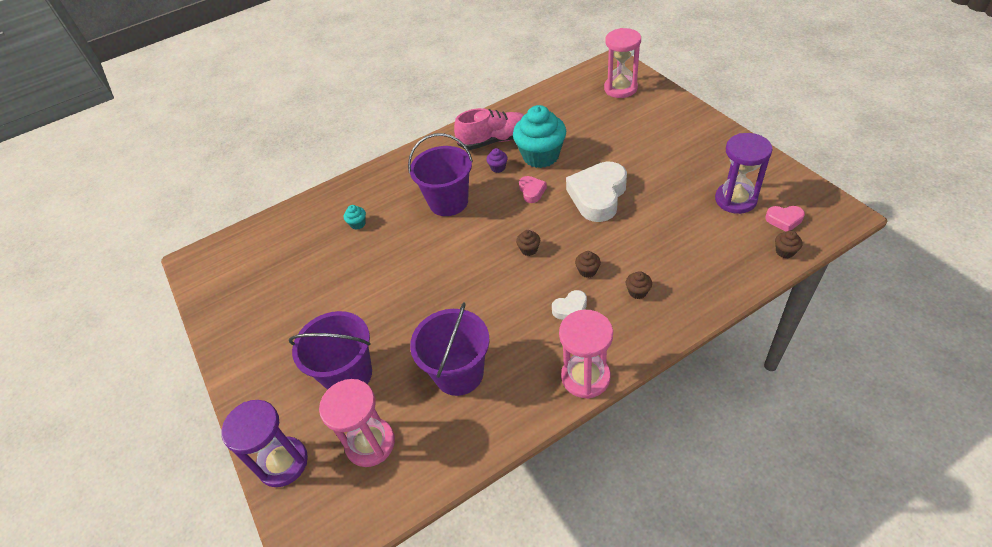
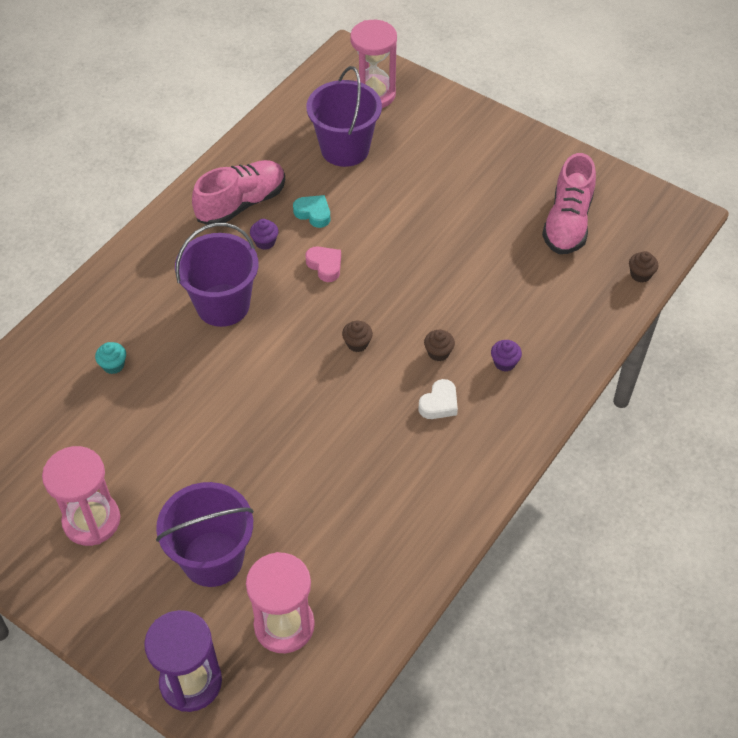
camera: 30 degrees left, 5 degrees up
purple bucket [410,302,489,396] -> purple bucket moved to [306,66,382,167]
turquoise cupcake [513,105,566,168] -> turquoise heart [293,195,330,228]
pink hourglass [559,310,613,399] -> pink hourglass moved to [42,446,120,546]
white heart [566,162,627,222] -> none
brown cupcake [626,271,652,299] -> purple cupcake [491,340,522,372]
purple hourglass [715,133,773,214] -> pink shoe [542,153,596,254]
pink heart [765,206,805,232] -> none

